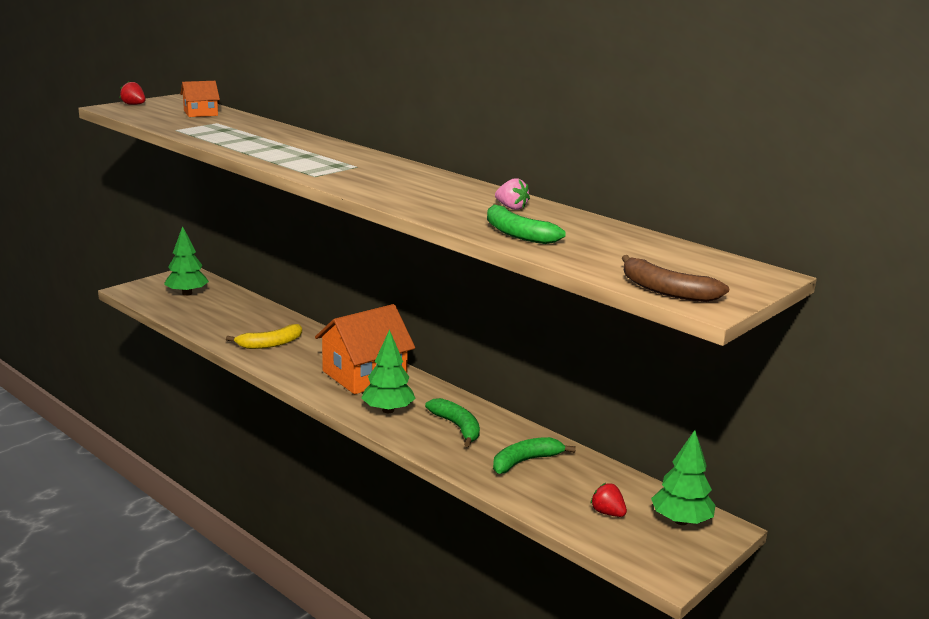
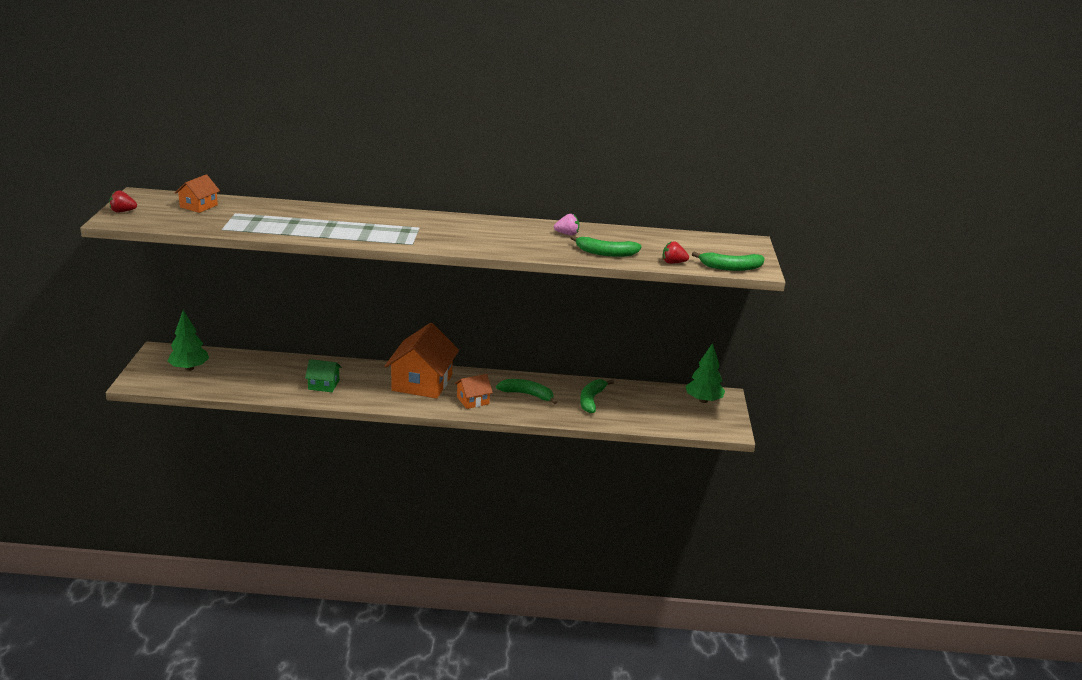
camera: 40 degrees left, 5 degrees up
yellow banana [226,324,302,349] -> green house [305,359,341,392]
green tree [361,329,416,413] -> orange house [455,374,493,409]
red strawberry [590,483,627,517] -> red strawberry moved to [663,241,689,264]
brown banana [622,255,729,302] -> green banana [692,252,764,271]

